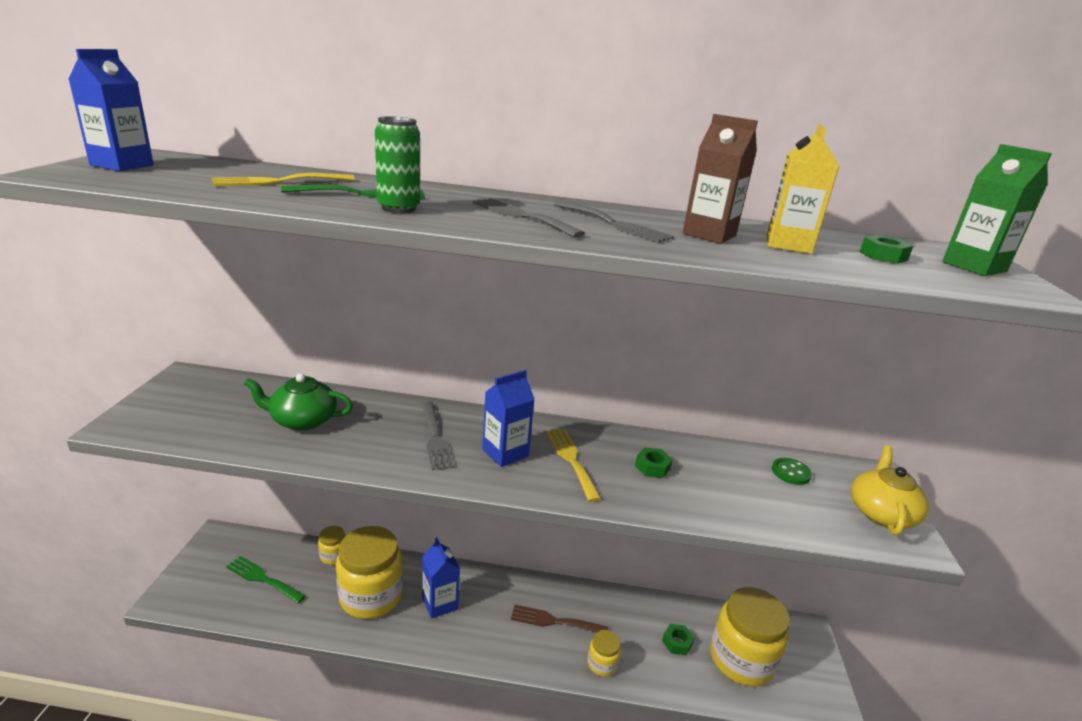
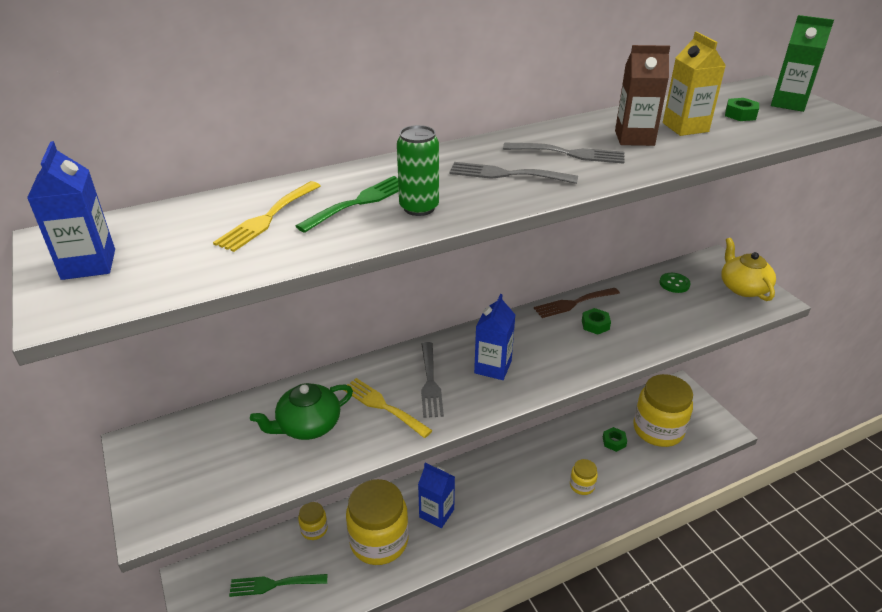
camera: 30 degrees left, 10 degrees up
grey fork [421,402,454,470] -> grey fork turned 45 degrees clockwise [421,342,444,418]
brown fork [511,605,608,633] -> brown fork moved to [534,288,620,318]
yellow fork [546,429,601,502] -> yellow fork moved to [344,378,433,438]

